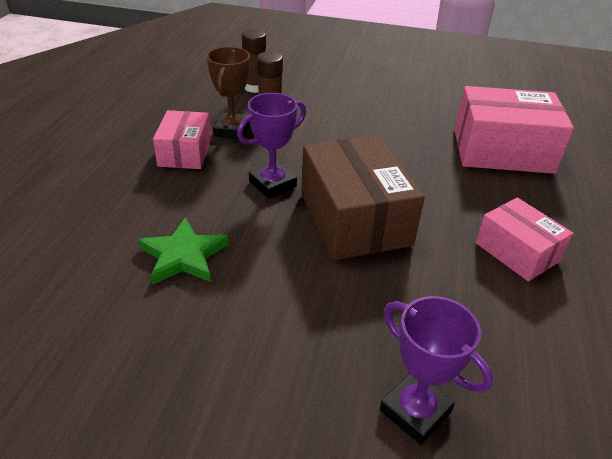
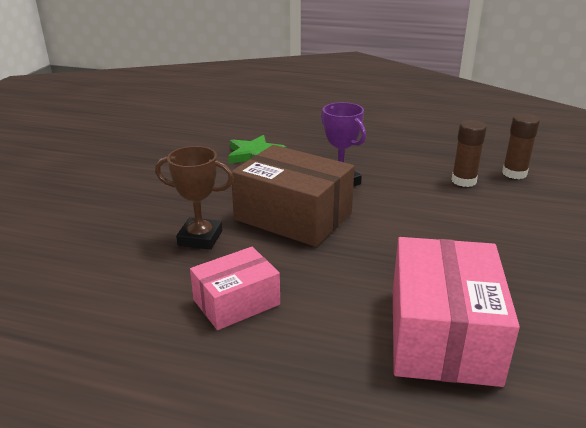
camera: 95 degrees right, 10 degrees down
pink box [153,110,211,169] -> none
brown trophy [206,47,250,139] -> brown trophy moved to [155,146,234,250]
brown box [301,135,425,260] -> brown box turned 45 degrees clockwise [232,145,355,247]
purple trophy [380,296,493,445] -> none

